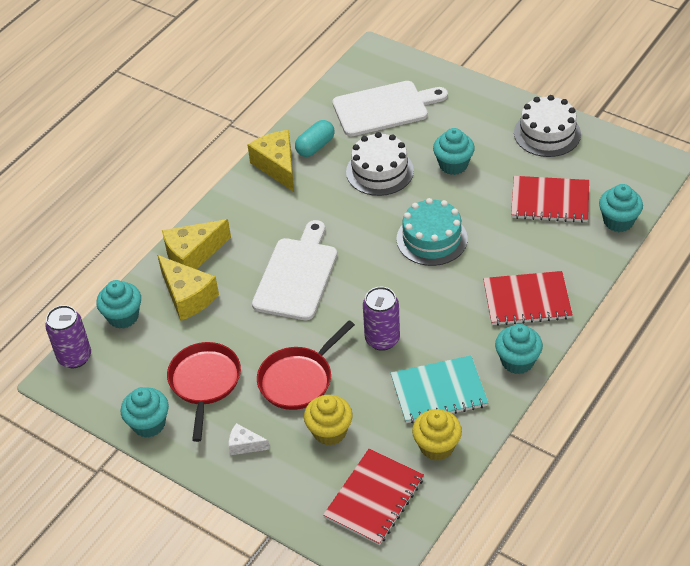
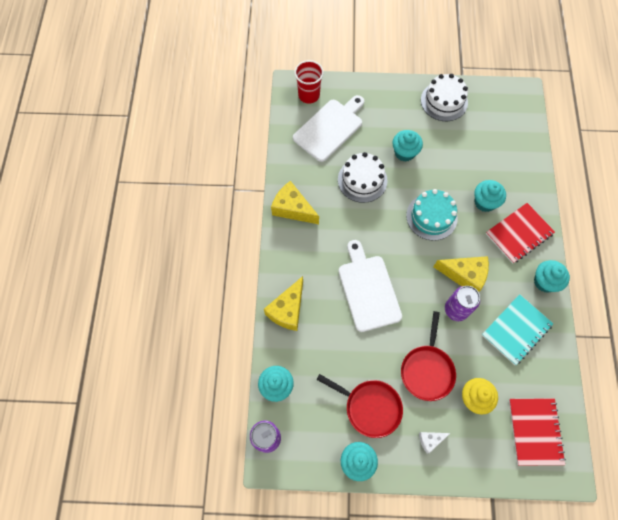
camera: 35 degrees left, 20 degrees up
yellow cheese [157,255,219,321] -> yellow cheese moved to [434,256,489,292]
red pan [167,342,241,442] -> red pan turned 150 degrees clockwise [316,374,403,438]
turquoise capsule [295,120,335,157] -> none
yellow cupcake [412,409,462,461] -> none
red notebook [511,176,589,223] -> none
turquoise cupcake [599,184,643,232] -> turquoise cupcake moved to [475,180,506,212]
none -> red cup [294,60,324,104]

